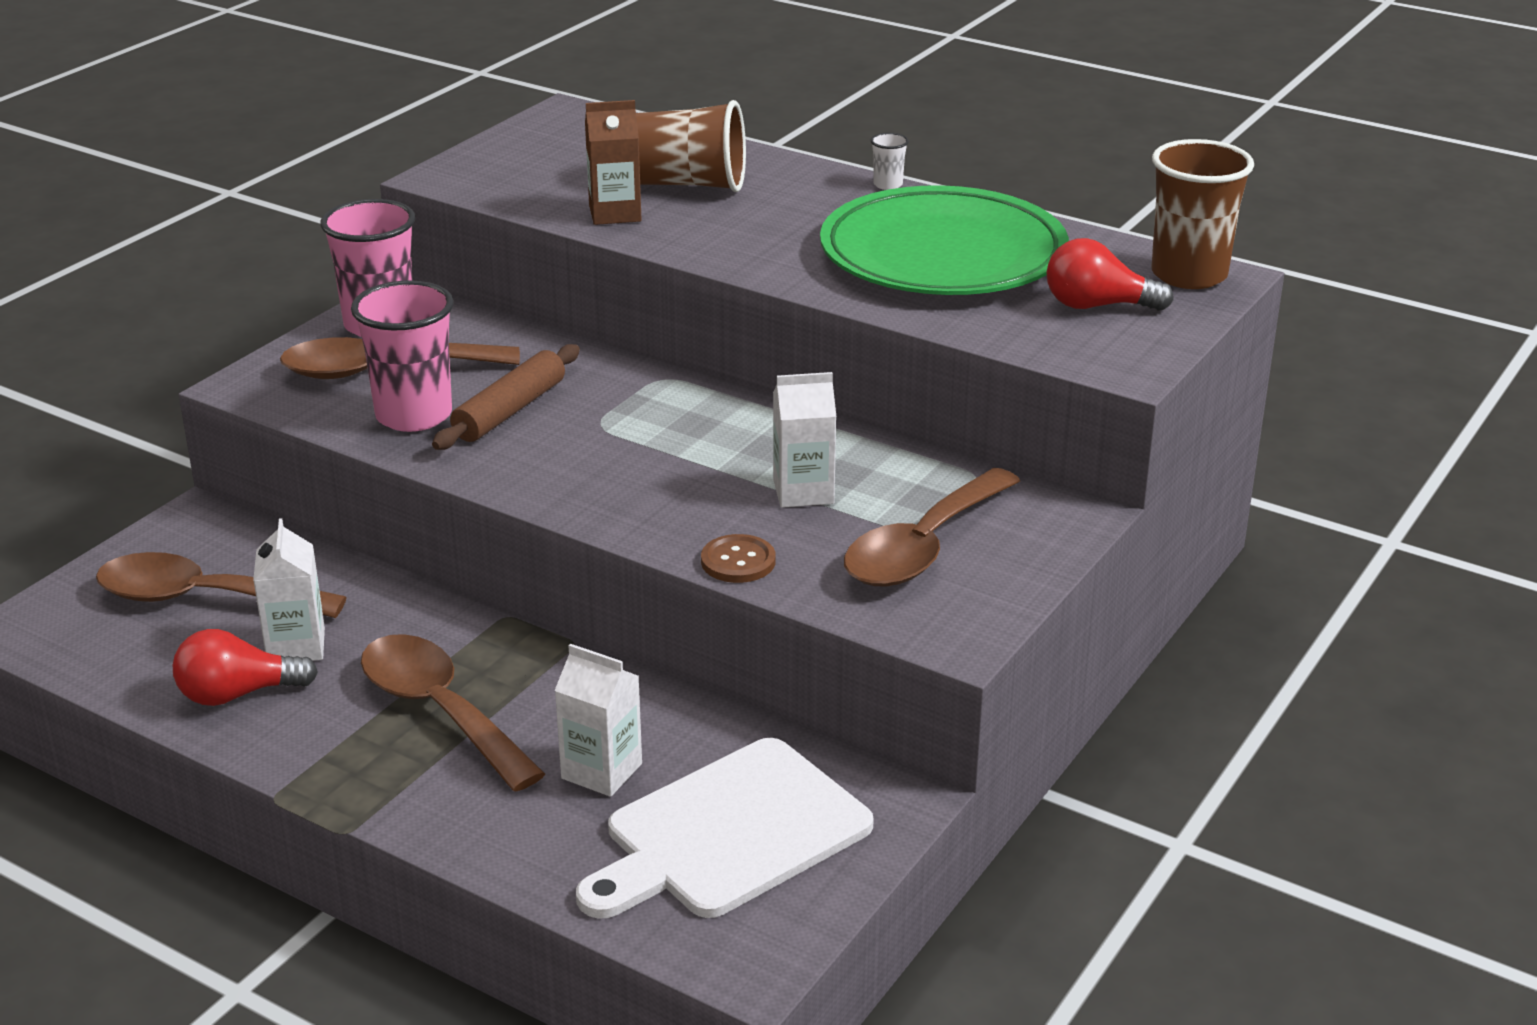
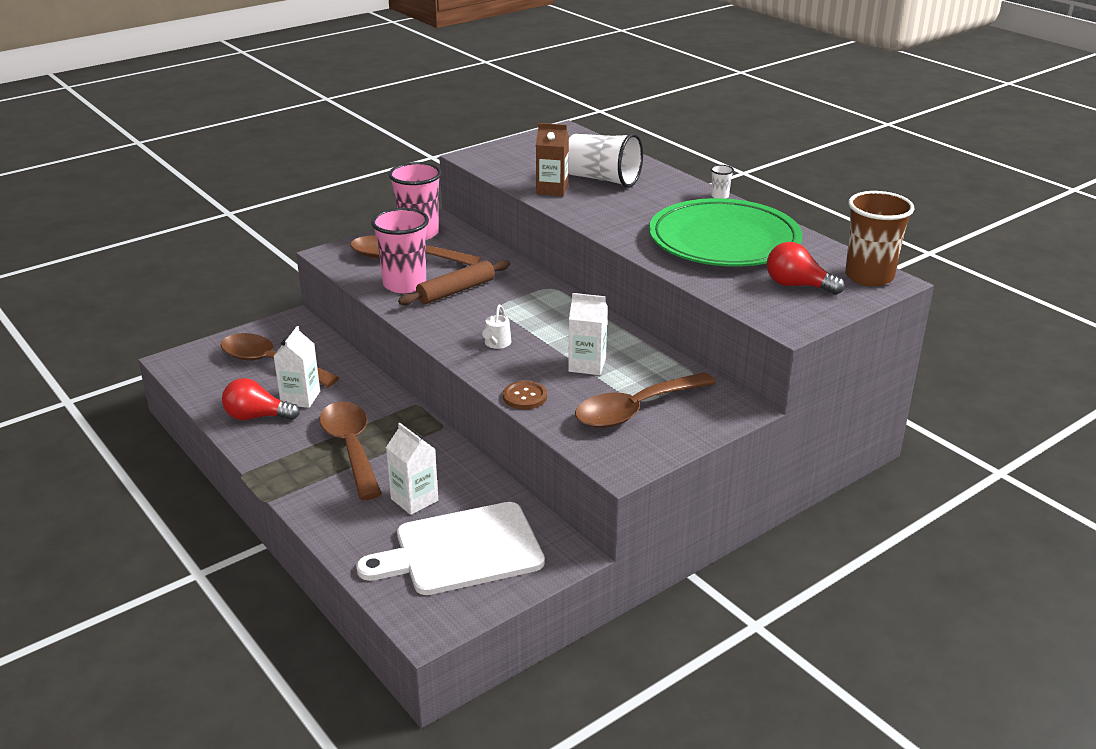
camera: 20 degrees right, 0 degrees up
brown cup [636,100,746,192] -> white cup [568,133,643,188]
none -> white watering can [482,305,511,349]

